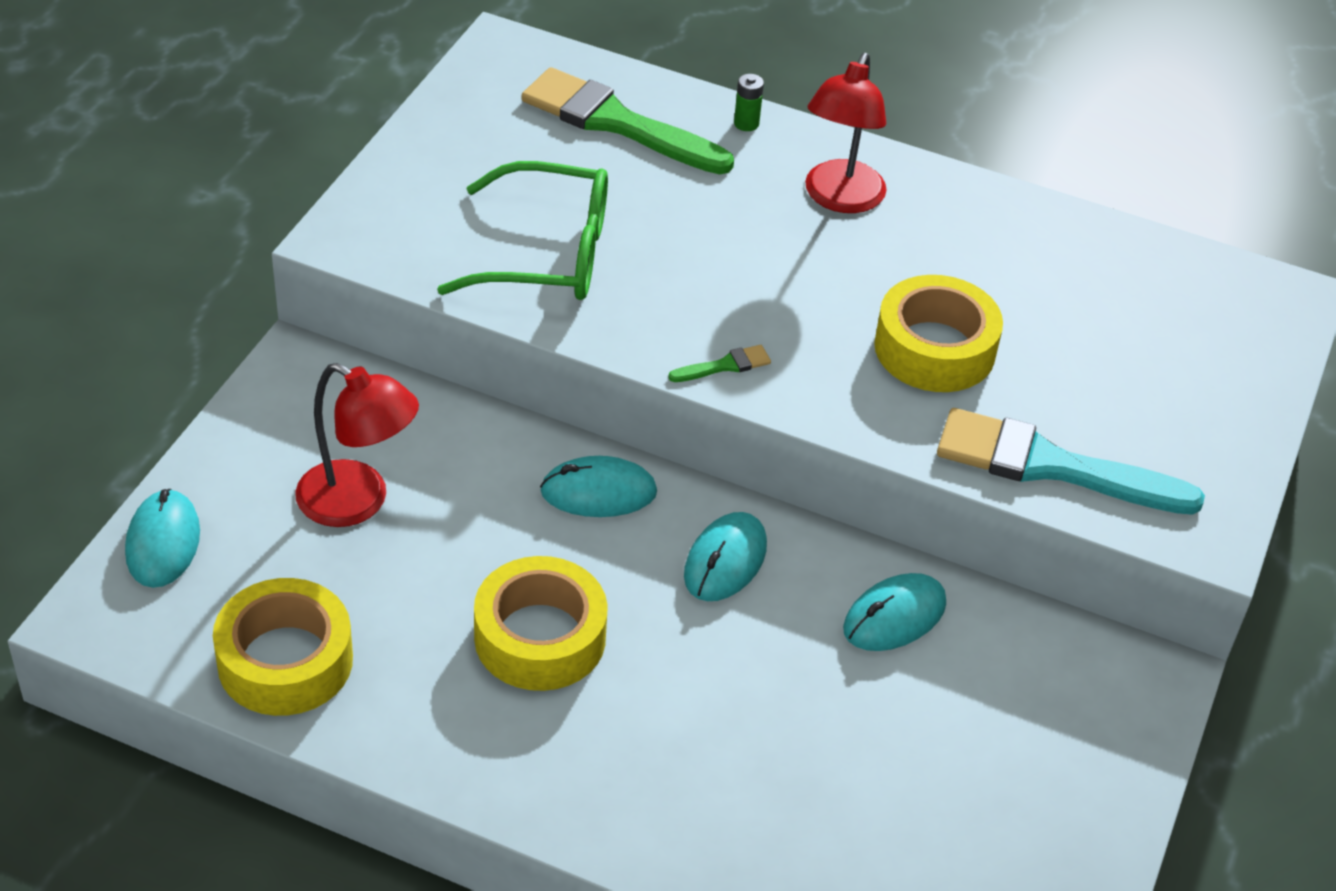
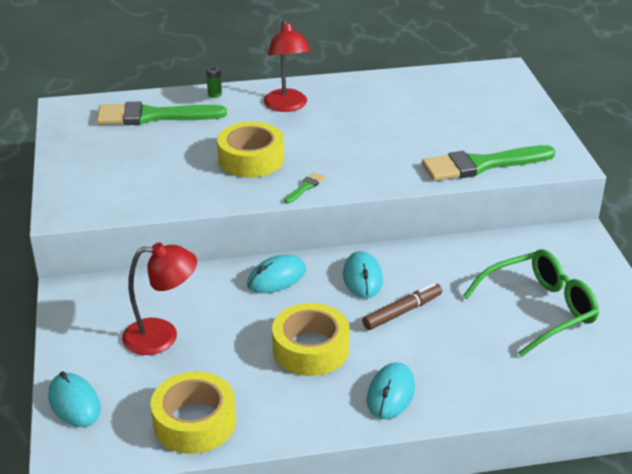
camera: 30 degrees left, 10 degrees down
green glasses [437,161,608,300] -> green glasses moved to [463,249,599,357]
turquoise mouse [843,573,946,651] -> turquoise mouse moved to [367,363,415,419]
yellow tape [874,275,1003,392] -> yellow tape moved to [217,122,284,178]
turquoise brush [937,408,1205,515] -> green brush [422,145,556,181]
none -> brown marker [362,283,442,330]

